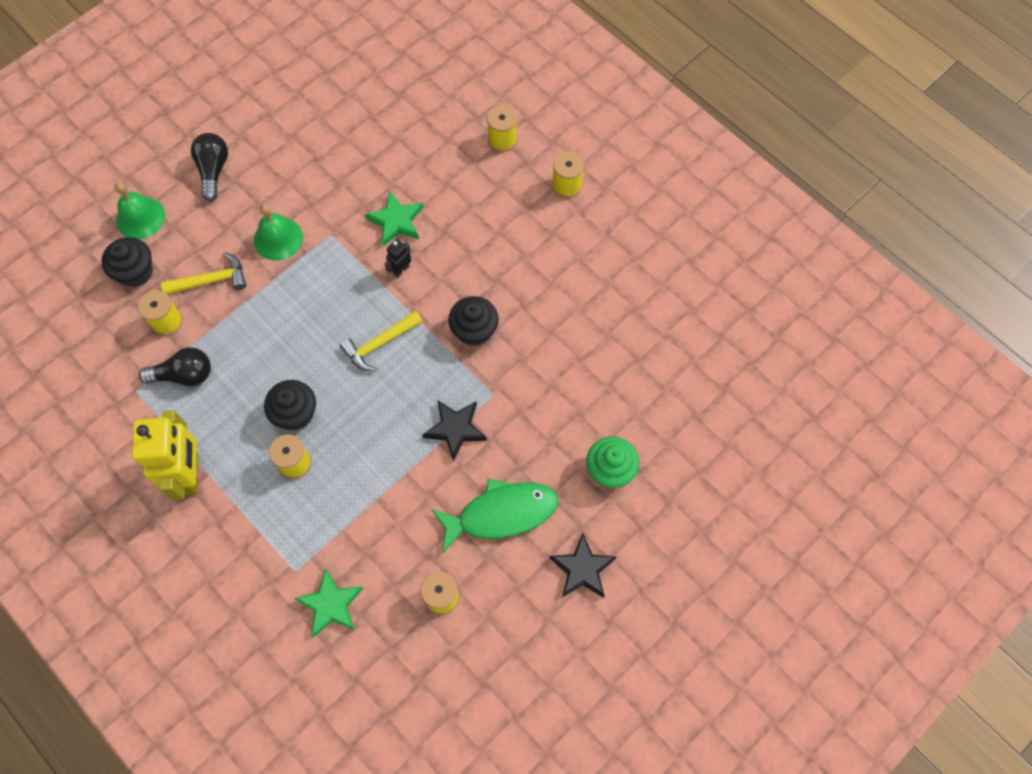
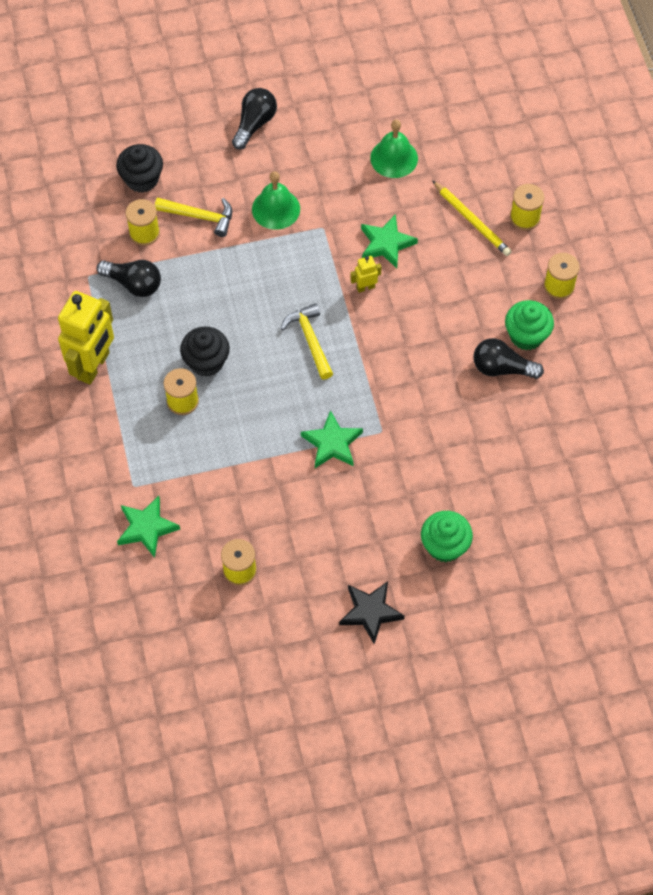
camera: 30 degrees right, 5 degrees down
green bell [115,182,165,239] -> green bell moved to [370,120,418,178]
yellow hammer [340,310,422,371] -> yellow hammer turned 75 degrees clockwise [281,303,333,380]
black robot [384,239,411,278] -> yellow robot [350,256,381,293]
black star [423,400,487,461] -> green star [301,410,363,468]
green fish [431,479,558,553] -> none
black cupcake [448,296,499,346] -> none
none -> yellow pencil [433,181,512,256]
none -> black light bulb [473,338,544,379]
none -> green cupcake [505,300,554,350]

